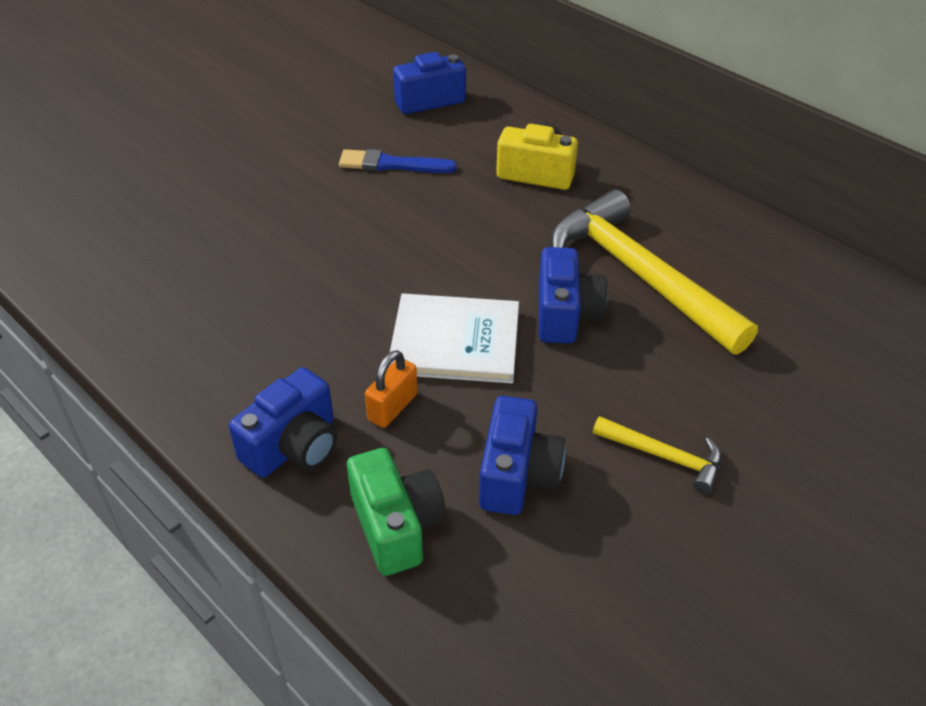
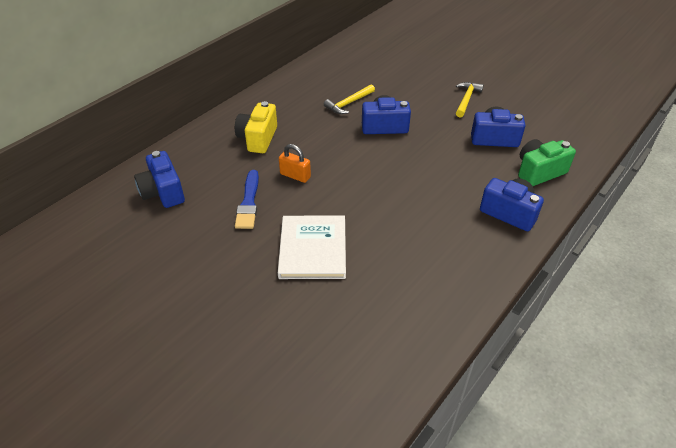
camera: 95 degrees left, 0 degrees up
orange padlock [365,350,418,428] -> orange padlock moved to [279,144,311,183]
white book [389,293,519,383] -> white book moved to [278,216,346,279]
yellow hammer [551,189,758,355] -> yellow hammer [324,84,375,114], size x0.46

